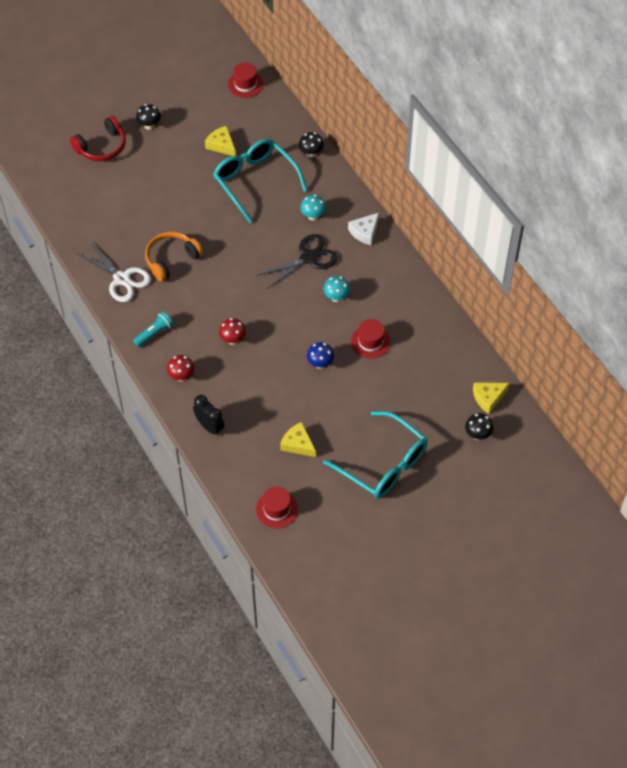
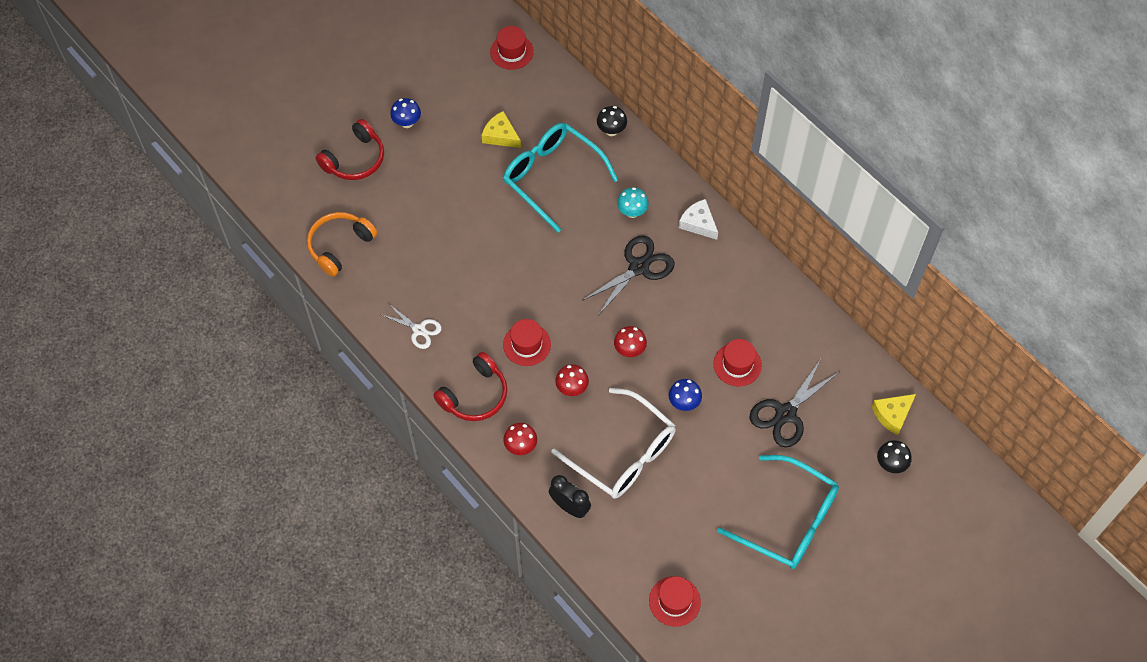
camera: 10 degrees left, 5 degrees up
white scissors [77,243,151,302] -> white scissors [380,303,442,349], size x0.62
turquoise flashlight [133,312,173,347] -> red headphones [433,352,507,421]
black mushroom [136,104,161,130] -> blue mushroom [390,98,421,128]
orange headphones [145,232,203,282] -> orange headphones moved to [307,212,377,277]
yellow cheese [280,422,316,457] -> none
turquoise mushroom [323,276,350,302] -> none
white cheese [348,213,379,245] -> white cheese turned 105 degrees clockwise [679,199,718,240]
none -> red hat [503,319,551,366]
none -> white glasses [551,388,676,499]
none -> red mushroom [614,326,647,357]
none -> black scissors [750,359,839,447]

